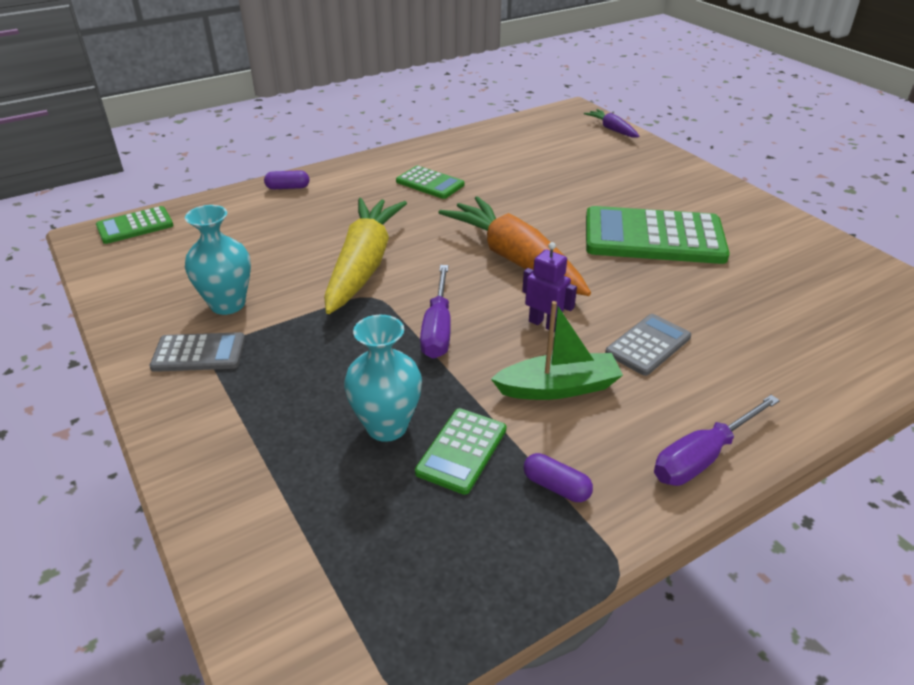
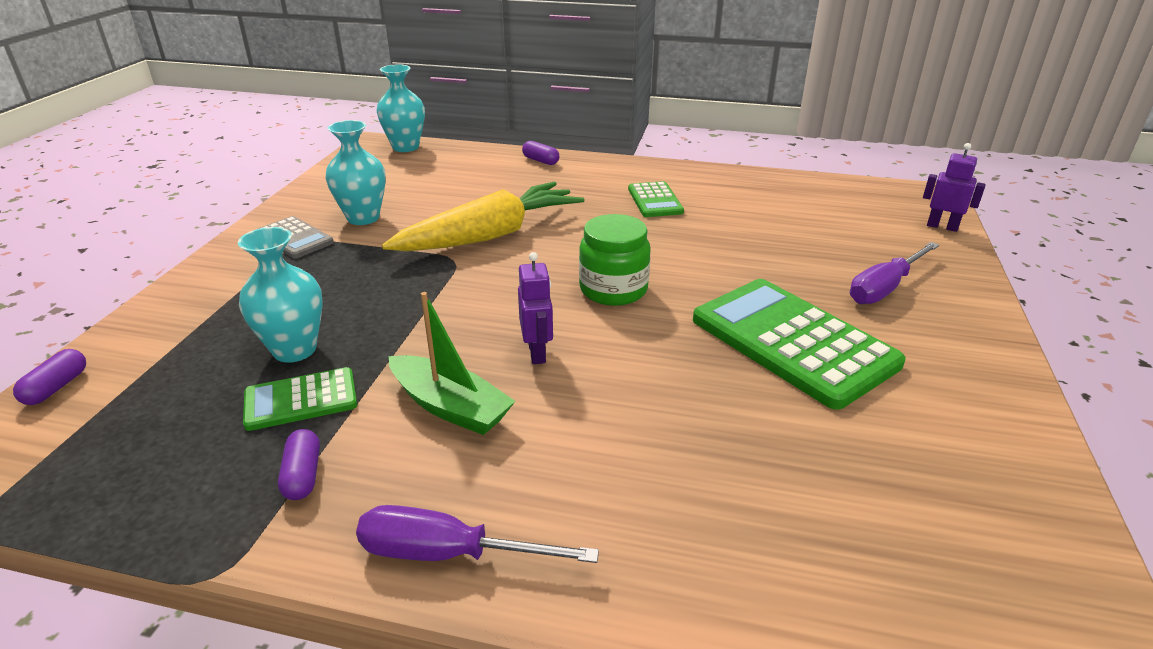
camera: 45 degrees right, 5 degrees down
green calculator [96,206,174,244] -> turquoise vase [376,64,425,152]
purple screwdriver [420,265,451,359] -> purple screwdriver moved to [850,242,939,304]
orange carrot [438,196,591,296] -> green jar [579,214,651,306]
purple carrot [584,109,639,137] -> purple robot [923,143,986,232]
grey calculator [605,314,691,376] -> none
none -> purple capsule [13,349,86,405]

